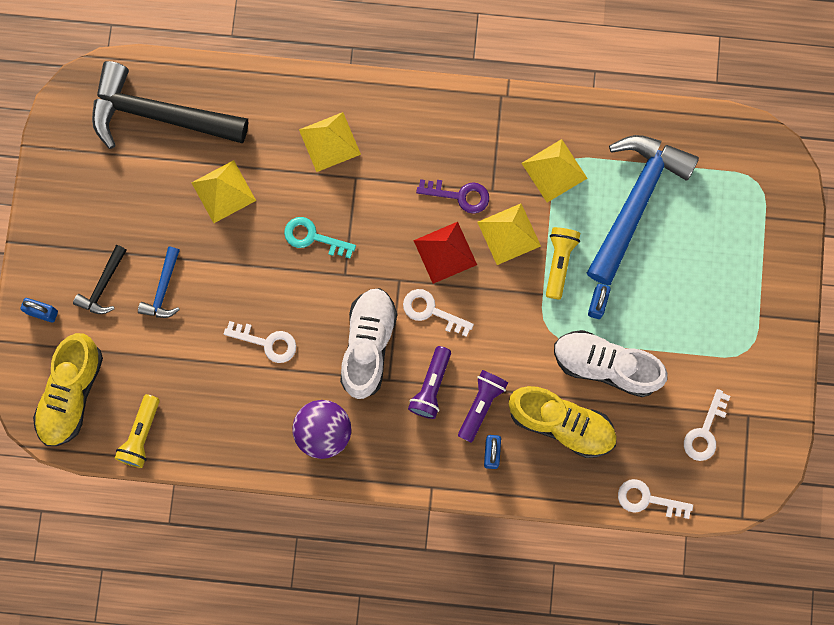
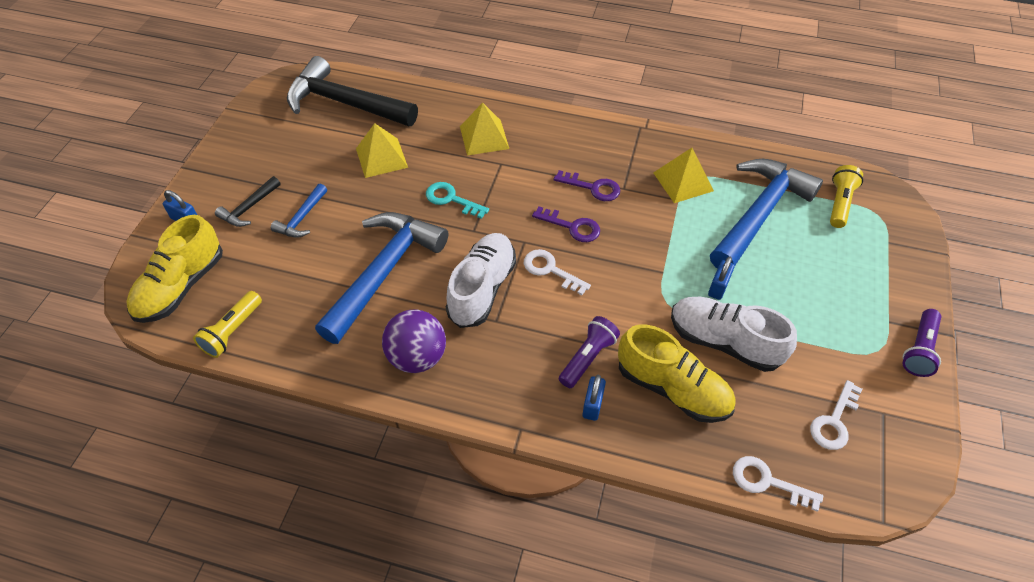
camera: 10 degrees right, 25 degrees down
white key [224,321,296,363] -> blue hammer [315,212,448,344]
purple flashlight [408,346,451,419] -> purple flashlight moved to [902,309,941,377]
red pyramid [413,222,477,284] -> purple key [532,206,600,242]
yellow pyramid [477,204,541,265] -> none
yellow flashlight [546,227,580,300] -> yellow flashlight moved to [830,165,863,228]

